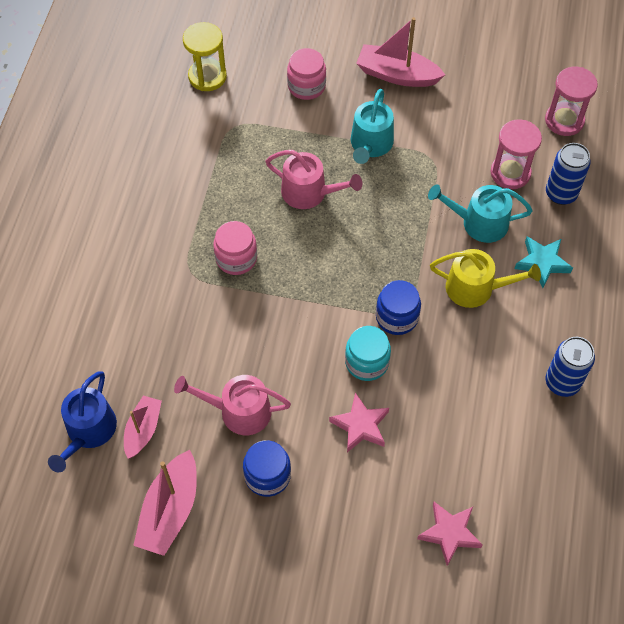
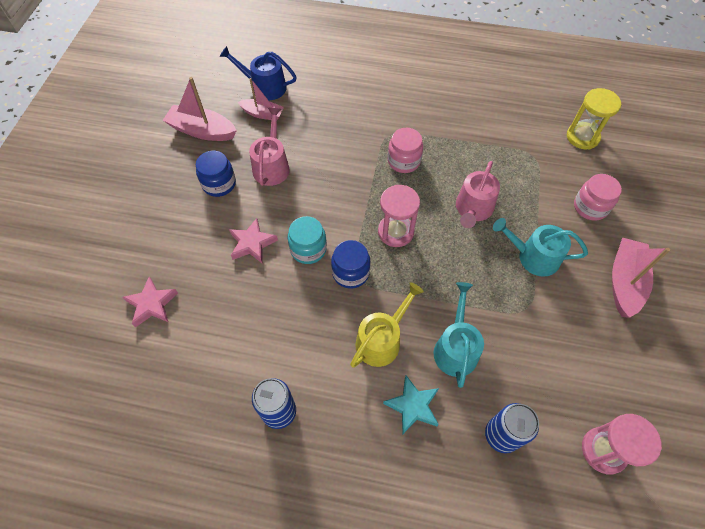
camera: 90 degrees right, 0 degrees up
yellow watering can [430,249,541,308] -> yellow watering can turned 150 degrees counterclockwise [350,282,424,368]
pink hourglass [491,119,542,189] -> pink hourglass moved to [378,185,420,247]

